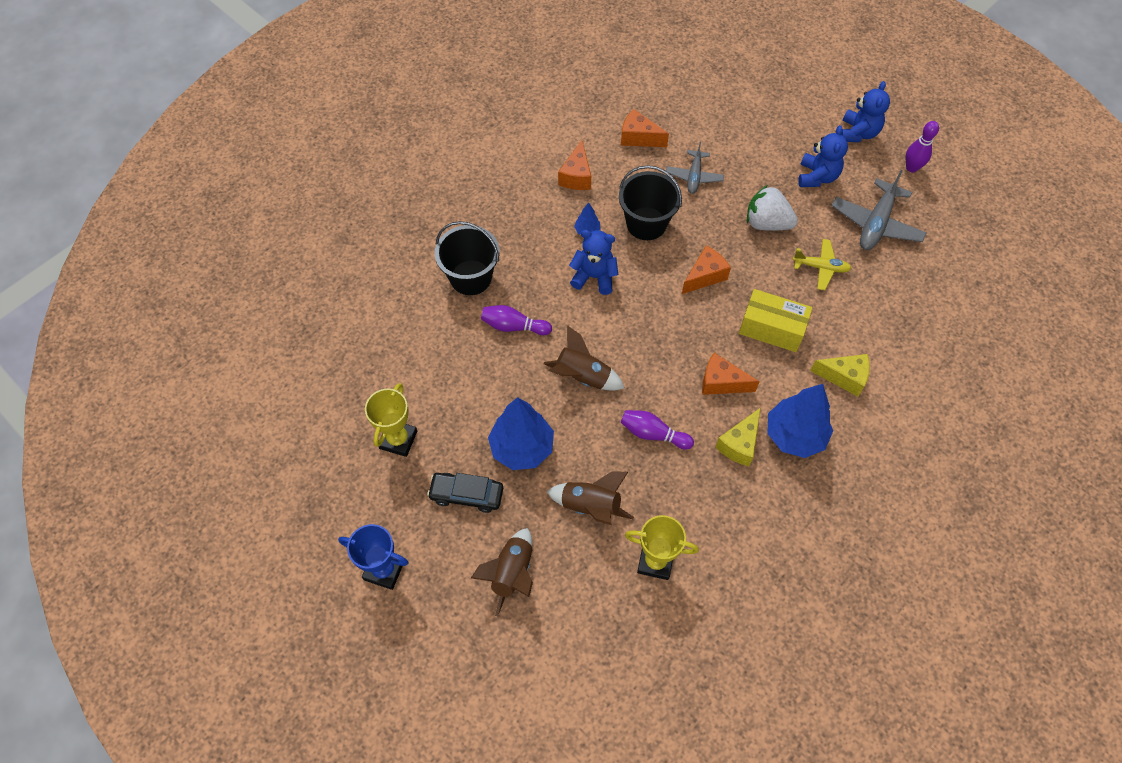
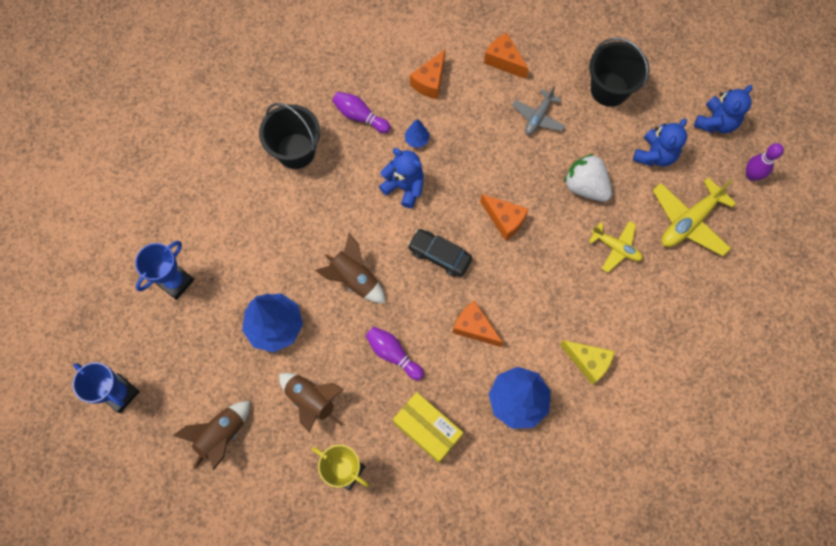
camera: 20 degrees right, 10 degrees up
yellow trophy [365,383,417,457] -> blue trophy [135,241,194,300]
black car [427,473,503,513] -> black car moved to [408,229,472,277]
purple bowling pin [481,305,552,335] -> purple bowling pin moved to [332,92,391,133]
black bucket [619,165,682,240] -> black bucket moved to [589,38,649,107]
orange cheese [682,246,731,294] -> orange cheese turned 60 degrees clockwise [480,194,528,241]
yellow cheese [715,408,760,466] -> none
yellow box [739,289,813,352] -> yellow box moved to [393,392,463,463]
grey plane [832,170,927,250] -> yellow plane [652,178,736,256]

